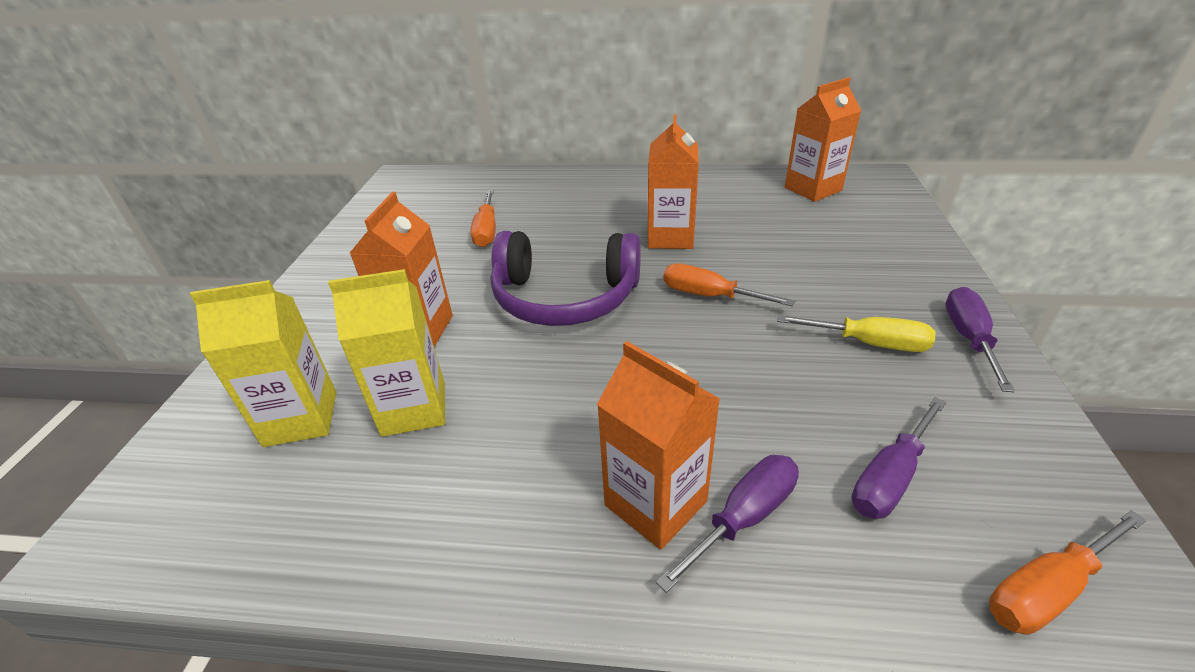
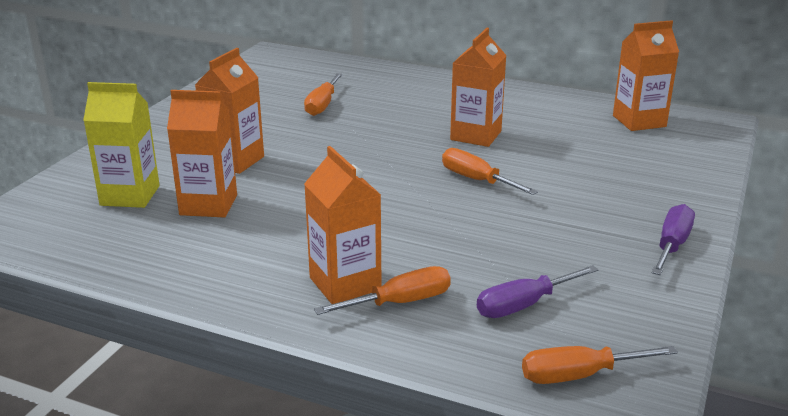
camera: 15 degrees right, 10 degrees down
yellow carton [328,269,445,437] -> orange carton [167,90,237,218]
purple headphones [491,231,641,326] -> none
purple screwdriver [656,455,799,593] -> orange screwdriver [314,266,451,315]
yellow screwdriver [777,315,936,352] -> none

